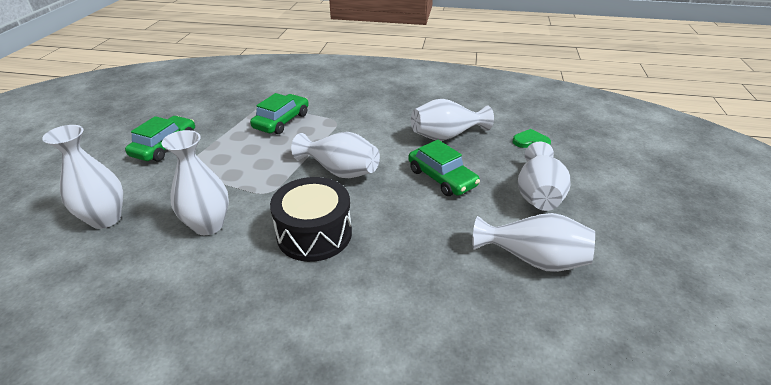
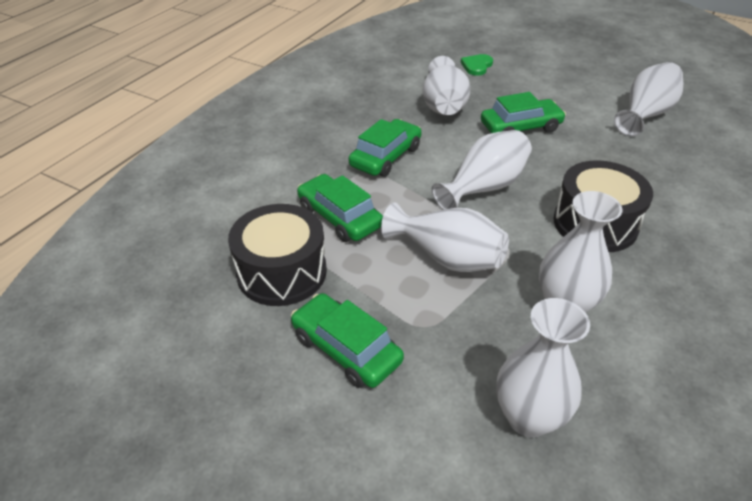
camera: 70 degrees left, 5 degrees up
white vase [518,142,570,211] -> white vase moved to [381,202,509,272]
none -> black drum [228,204,327,306]
none -> green car [349,119,422,177]

